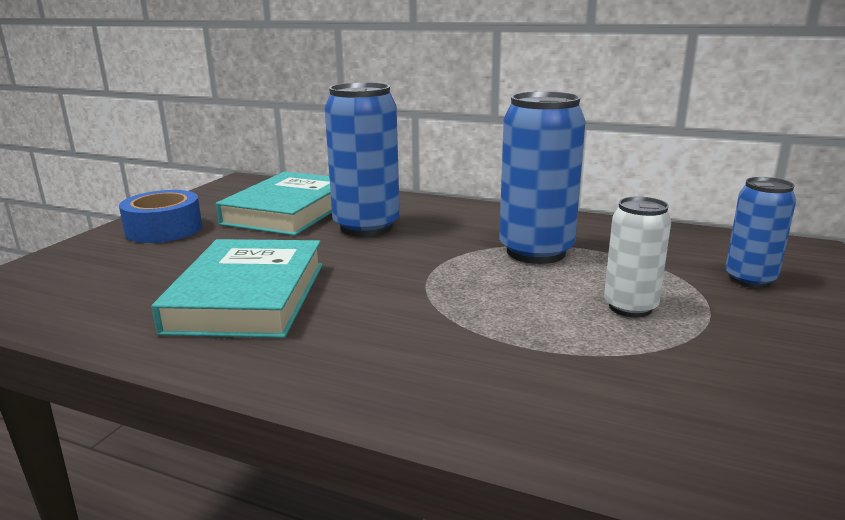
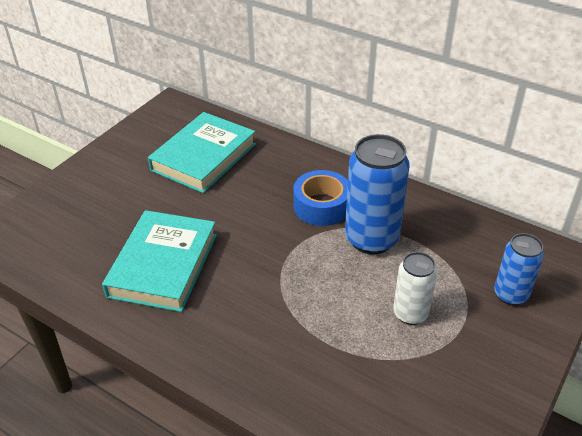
camera: 10 degrees right, 20 degrees up
blue tape [119,190,202,243] -> blue tape moved to [293,170,348,226]
blue can [324,82,400,237] -> none

